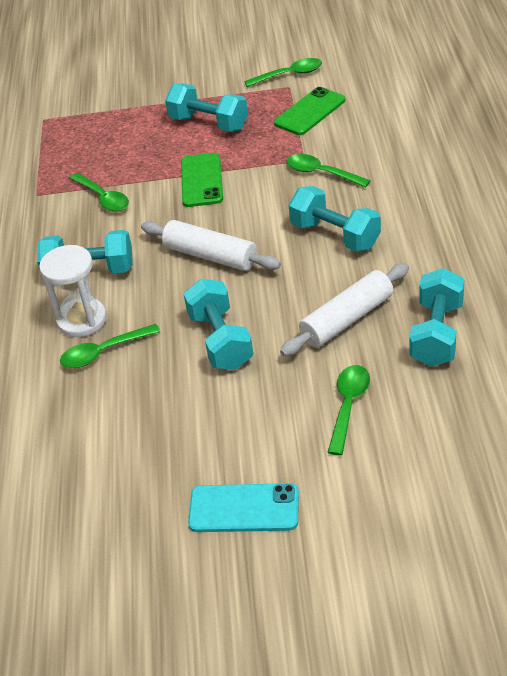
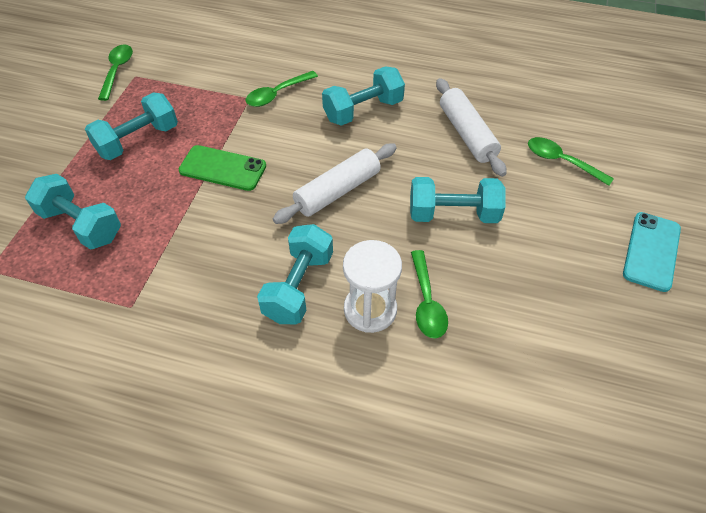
camera: 75 degrees left, 10 degrees up
green spoon [70,173,129,212] -> none
green phone [274,87,345,135] -> none
turquoise dumbbell [409,268,464,367] -> turquoise dumbbell moved to [25,174,121,250]

